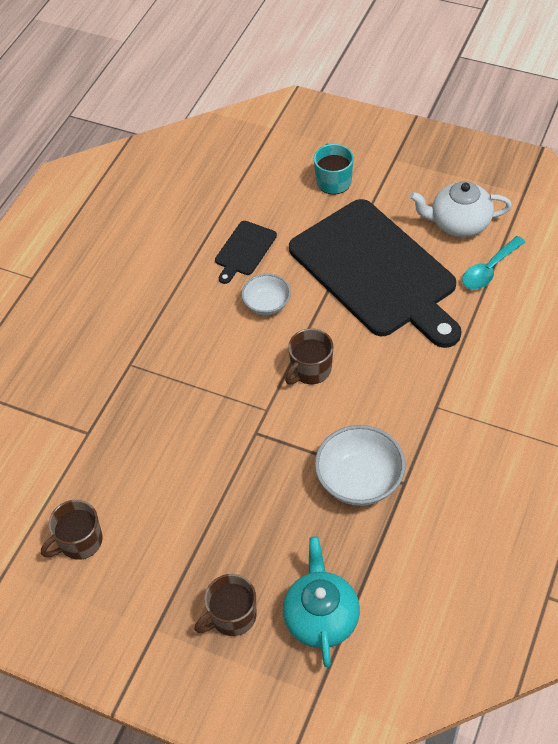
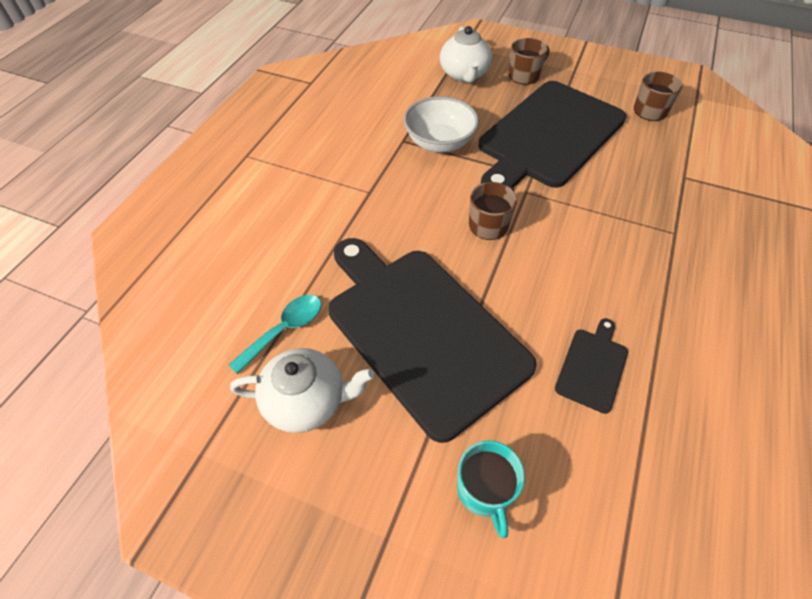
camera: 175 degrees right, 0 degrees up
white bowl [241,274,291,315] -> none
turquoise teapot [283,536,360,667] -> white teapot [440,26,492,83]
none -> black cutting board [478,81,627,188]

